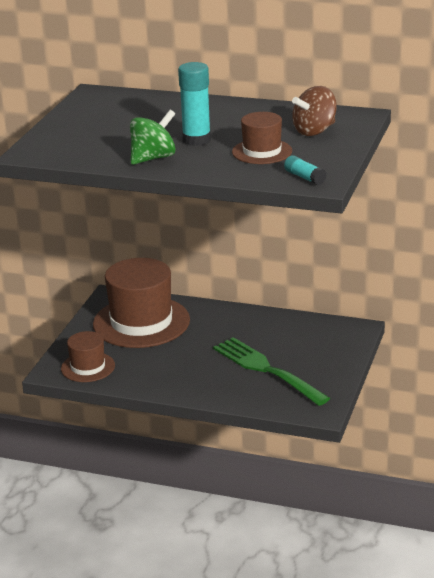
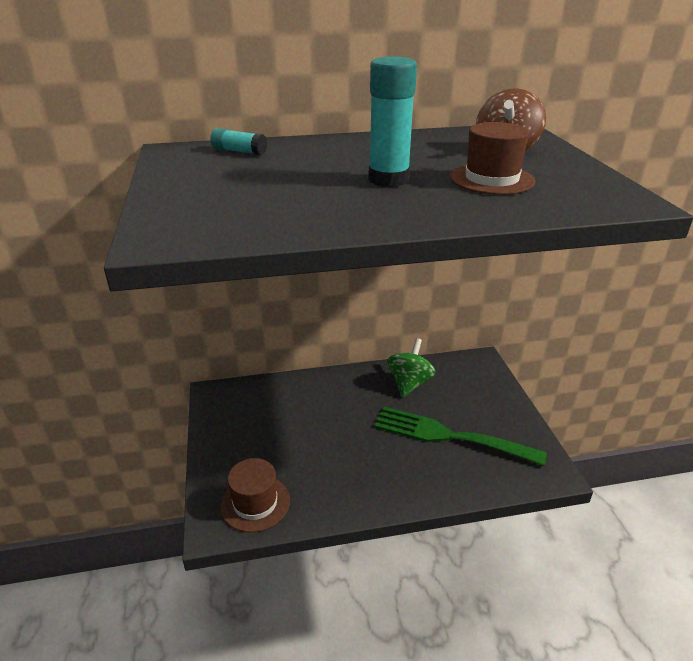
camera: 30 degrees left, 5 degrees up
brown hat [93,258,190,348] -> none
green spinning top [130,110,176,165] -> green spinning top moved to [387,338,436,397]
turquoise glue stick [284,155,327,185] -> turquoise glue stick moved to [210,128,267,155]

